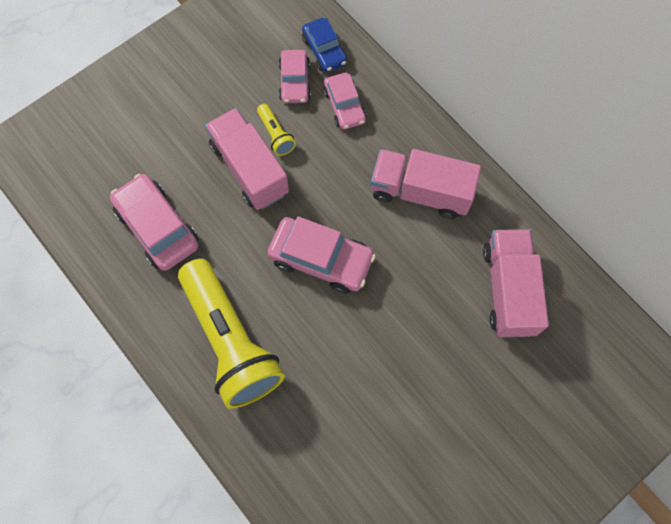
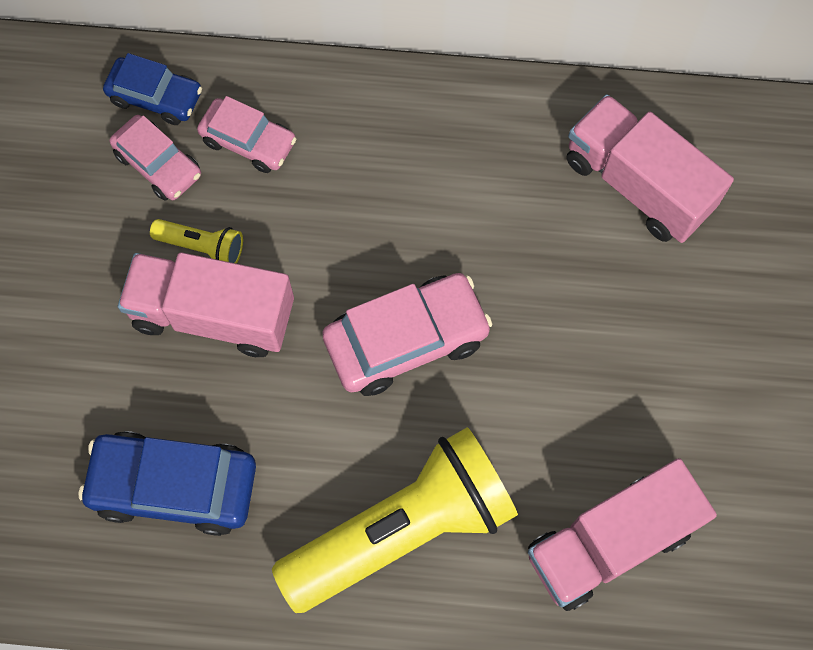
camera: 45 degrees left, 0 degrees up
pink car [110,174,199,271] -> blue car [78,431,256,536]
yellow flashlight [178,259,285,409] -> yellow flashlight turned 45 degrees counterclockwise [272,427,518,613]
pink truck [371,149,481,219] -> pink truck moved to [528,458,717,611]

